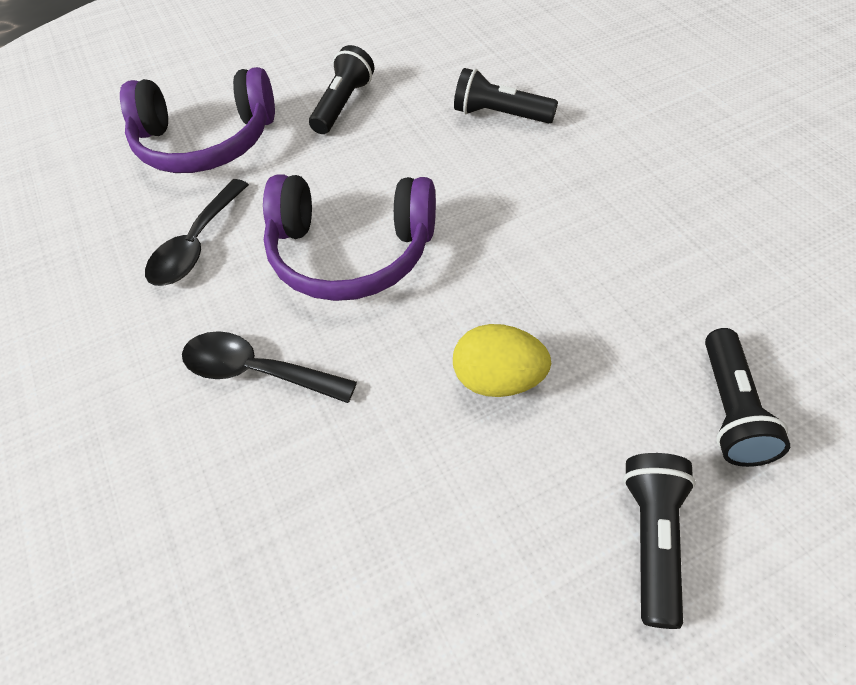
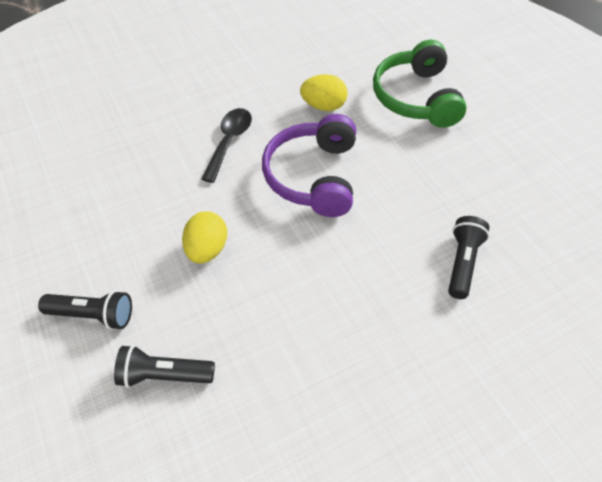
camera: 85 degrees right, 0 degrees up
purple headphones [120,67,275,173] -> green headphones [373,40,467,128]
black spoon [145,179,249,286] -> yellow egg [300,74,347,111]
black flashlight [309,45,375,134] -> none

